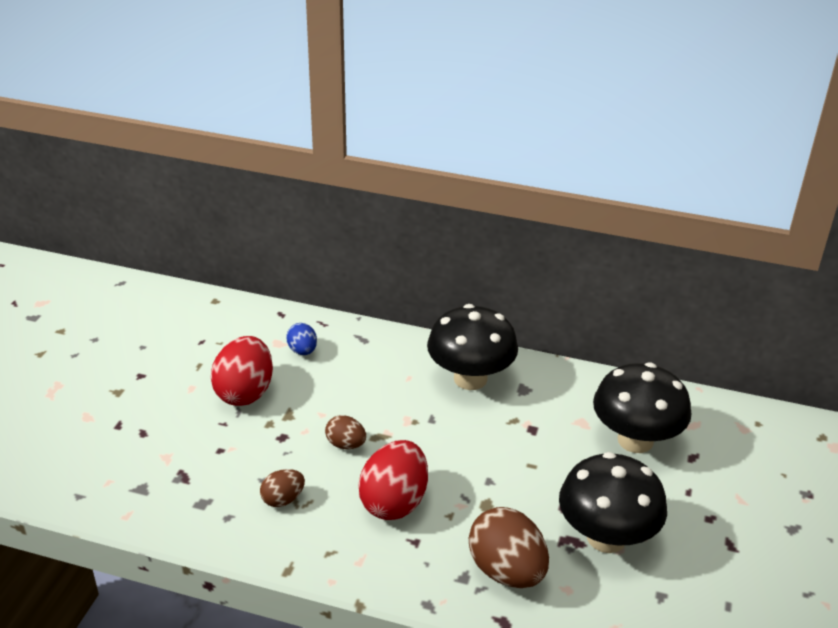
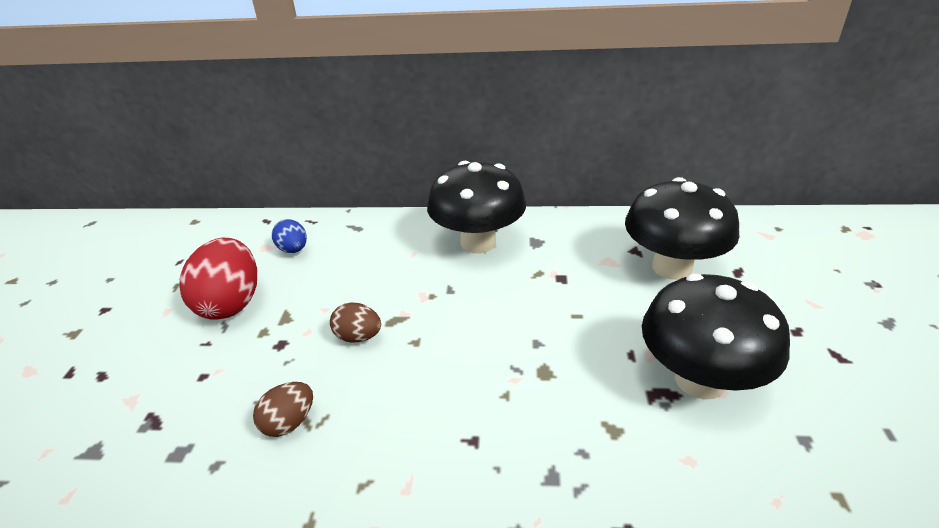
camera: 10 degrees left, 0 degrees up
red egg [358,440,428,520] -> none
brown egg [469,507,549,588] -> none

